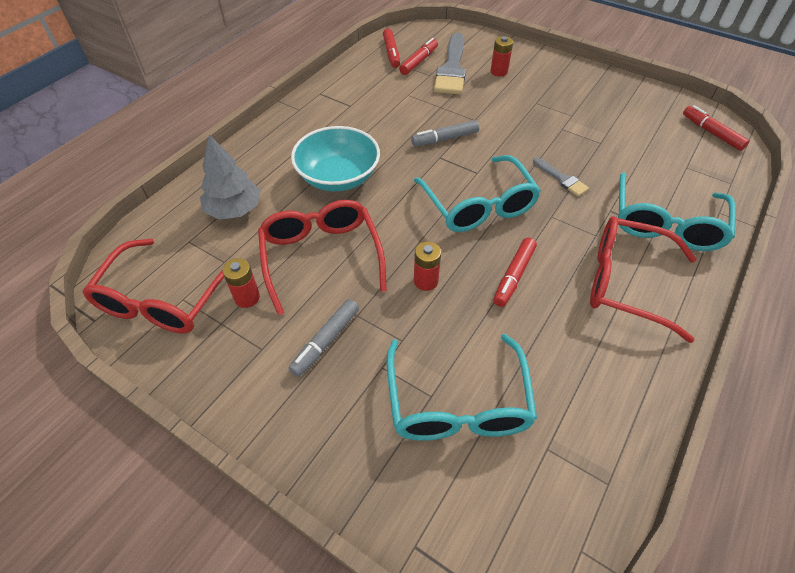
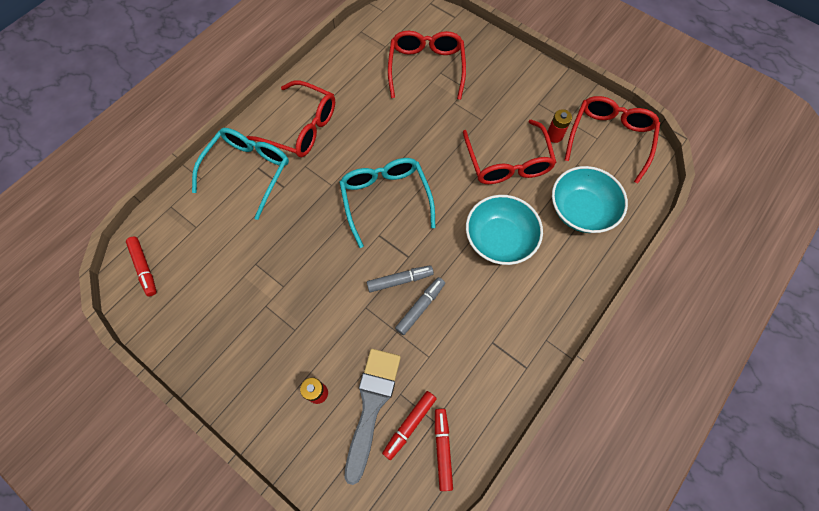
camera: 175 degrees left, 15 degrees up
grey tree [200,135,261,220] -> turquoise bowl [552,166,628,233]
grey marker [289,299,359,377] -> grey marker moved to [395,277,445,335]
turquoise glasses [386,334,537,441] -> red glasses [388,31,466,100]
red battery [414,242,441,291] -> none
red marker [493,237,537,307] -> none
grey brush [533,157,589,196] -> none

